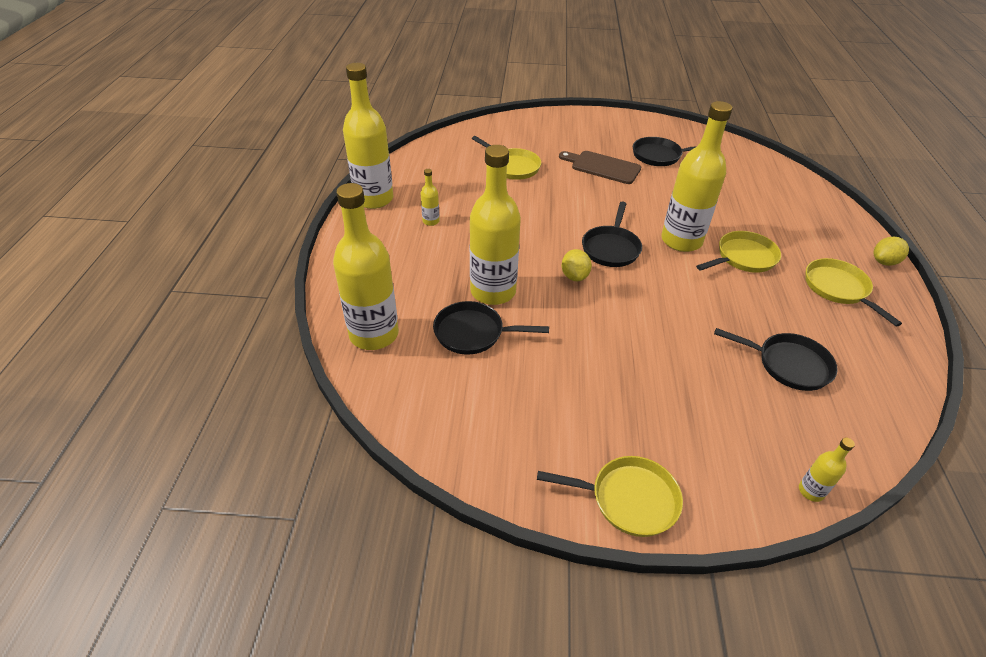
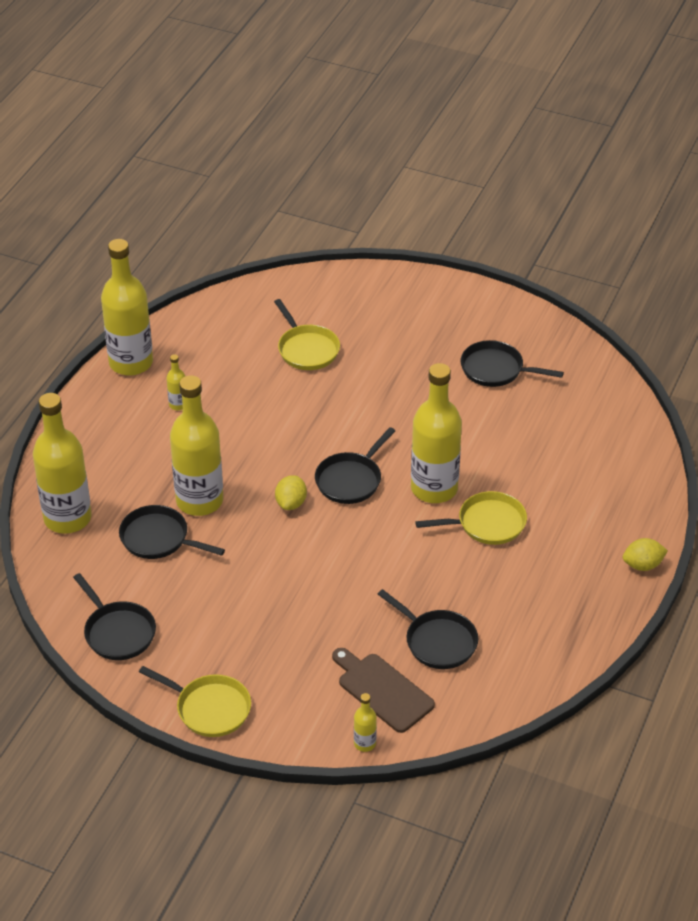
camera: 20 degrees right, 0 degrees up
brown cutting board [559,151,641,184] -> brown cutting board moved to [332,648,435,733]
yellow pan [805,258,902,327] -> none
none -> black pan [73,573,156,660]

